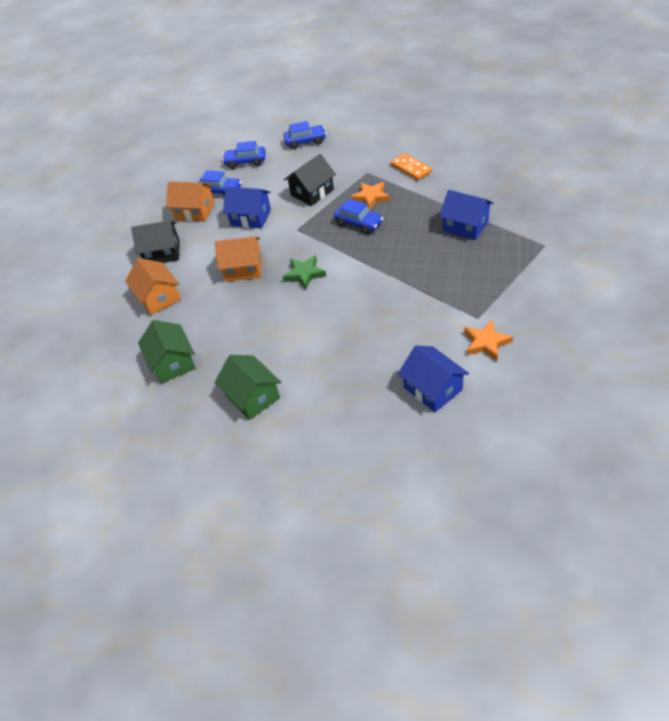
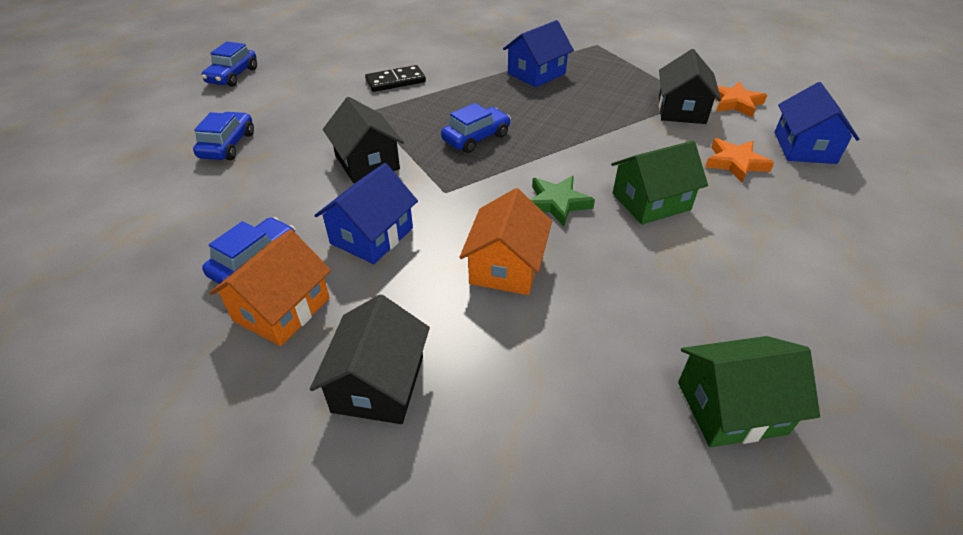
camera: 80 degrees left, 5 degrees down
orange house [125,258,181,315] -> none
green house [215,355,281,420] -> green house moved to [611,141,708,225]
blue car [222,141,266,169] -> blue car moved to [201,42,257,87]
orange star [351,182,390,210] -> orange star moved to [705,138,774,183]
orange domino [391,153,432,180] -> black domino [365,65,426,92]
blue house [398,345,469,412] -> blue house turned 60 degrees counterclockwise [774,82,859,164]
none -> black house [659,49,721,124]

